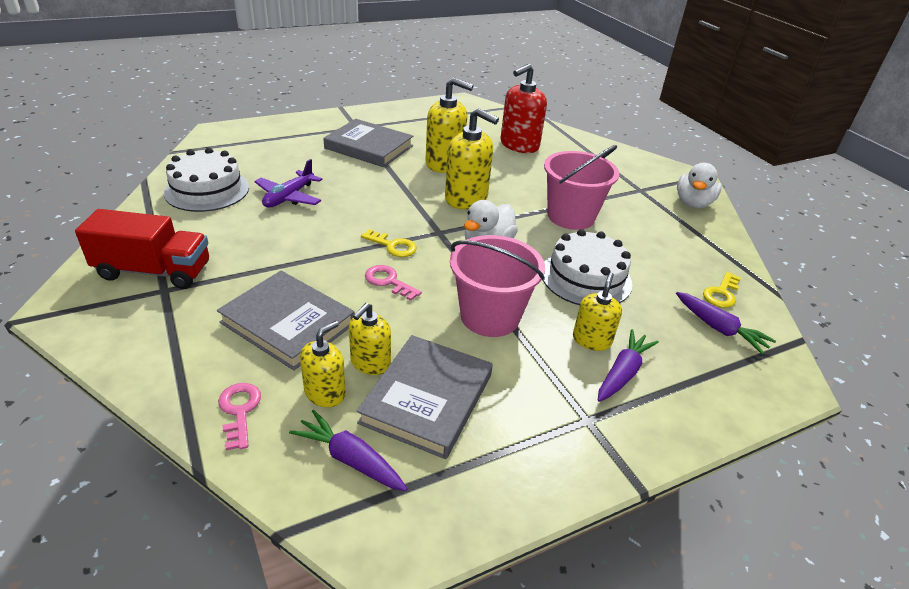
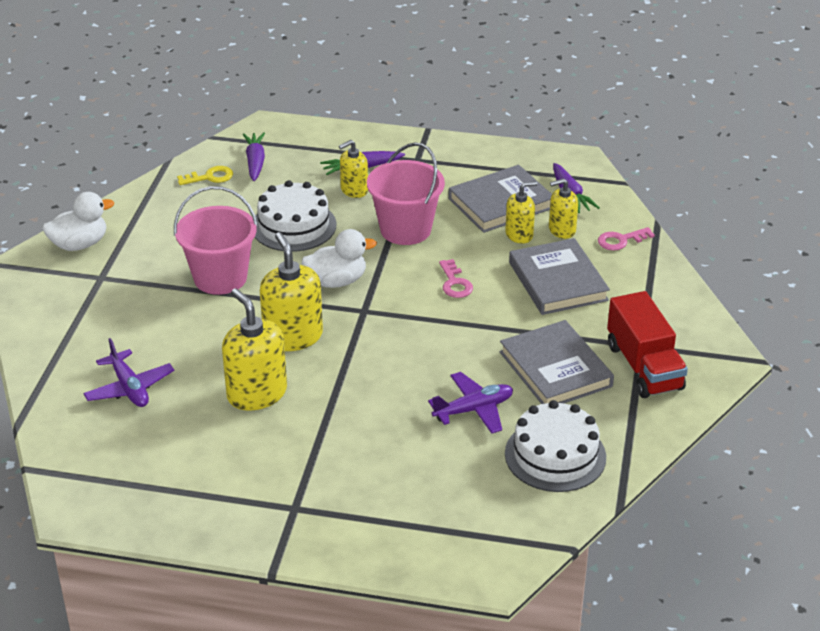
camera: 140 degrees left, 0 degrees up
red truck [75,209,209,289] -> red truck turned 150 degrees counterclockwise [607,291,688,398]
pink key [218,383,261,450] -> pink key turned 45 degrees clockwise [598,227,655,250]
grey book [323,119,413,167] -> grey book moved to [500,320,614,404]
yellow key [361,229,417,257] -> none
red soap dispenser [500,64,547,153] -> purple plane [83,338,174,407]

